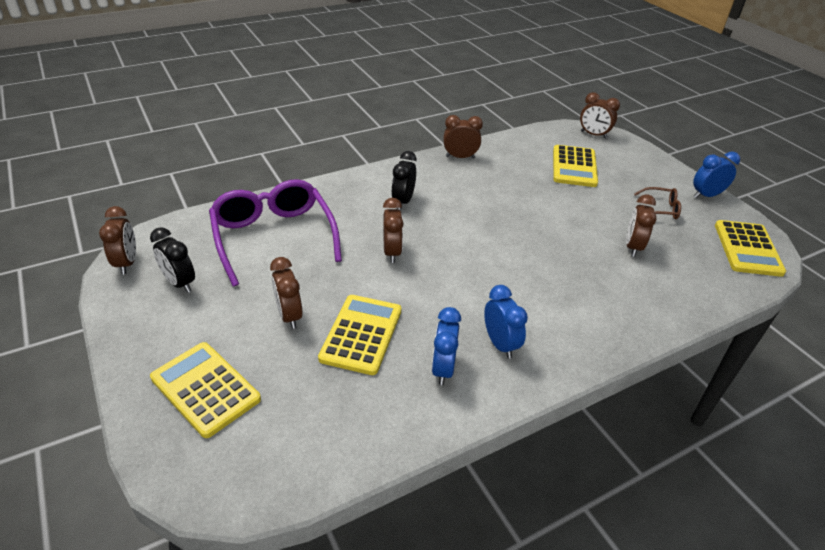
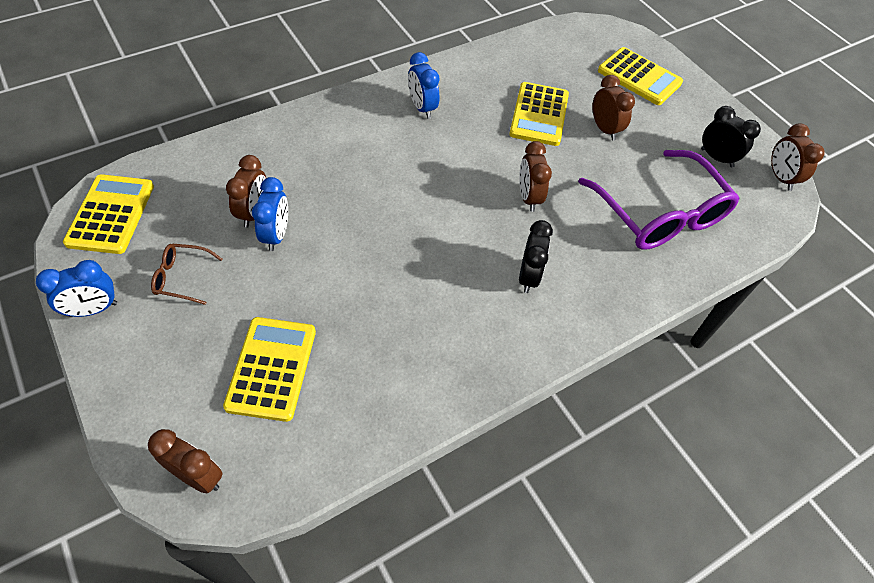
camera: 175 degrees right, 15 degrees up
blue clock [432,307,461,385] -> blue clock moved to [252,177,288,251]
brown clock [444,115,483,159] -> none

